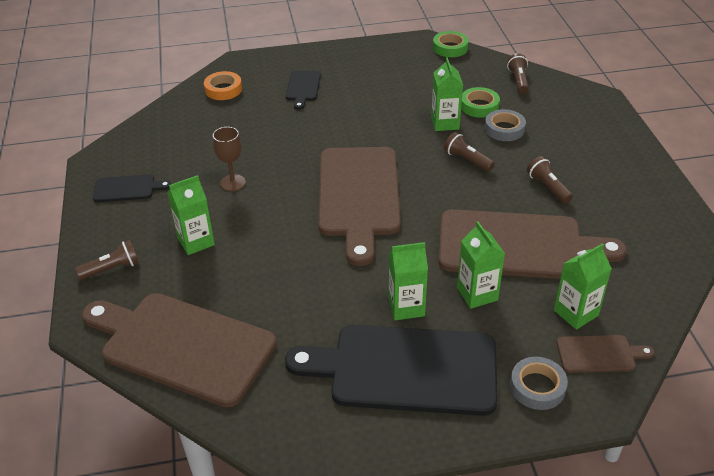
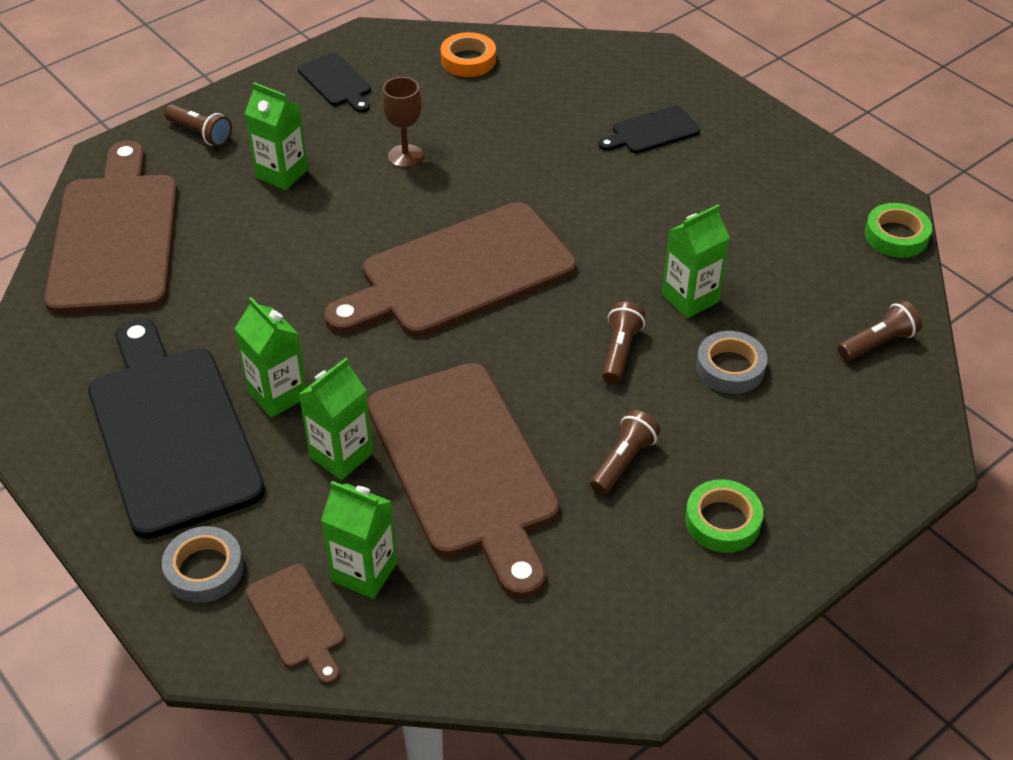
camera: 60 degrees right, 5 degrees up
orange tape [204,71,242,100] -> orange tape moved to [441,32,496,77]
green tape [461,87,500,118] -> green tape moved to [685,479,763,553]

